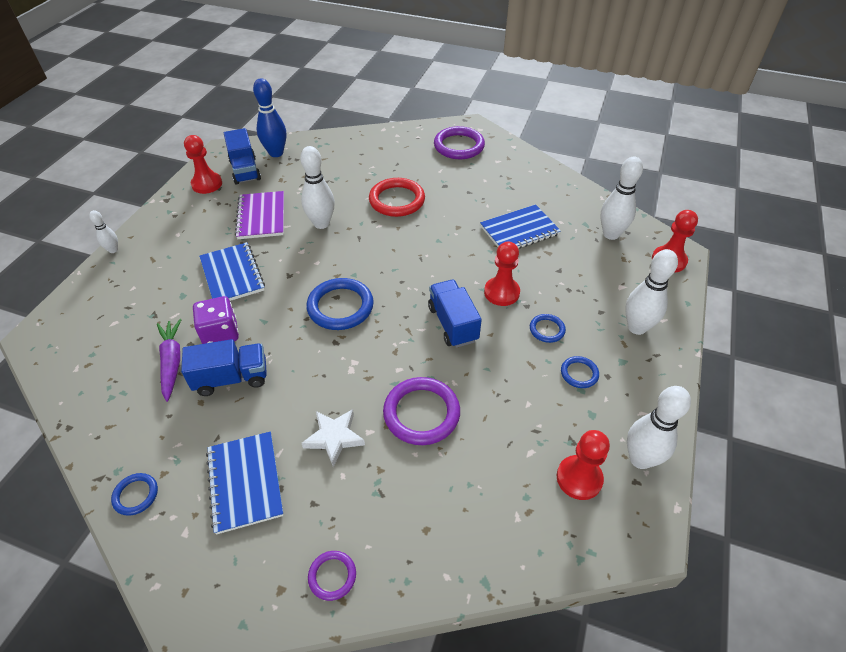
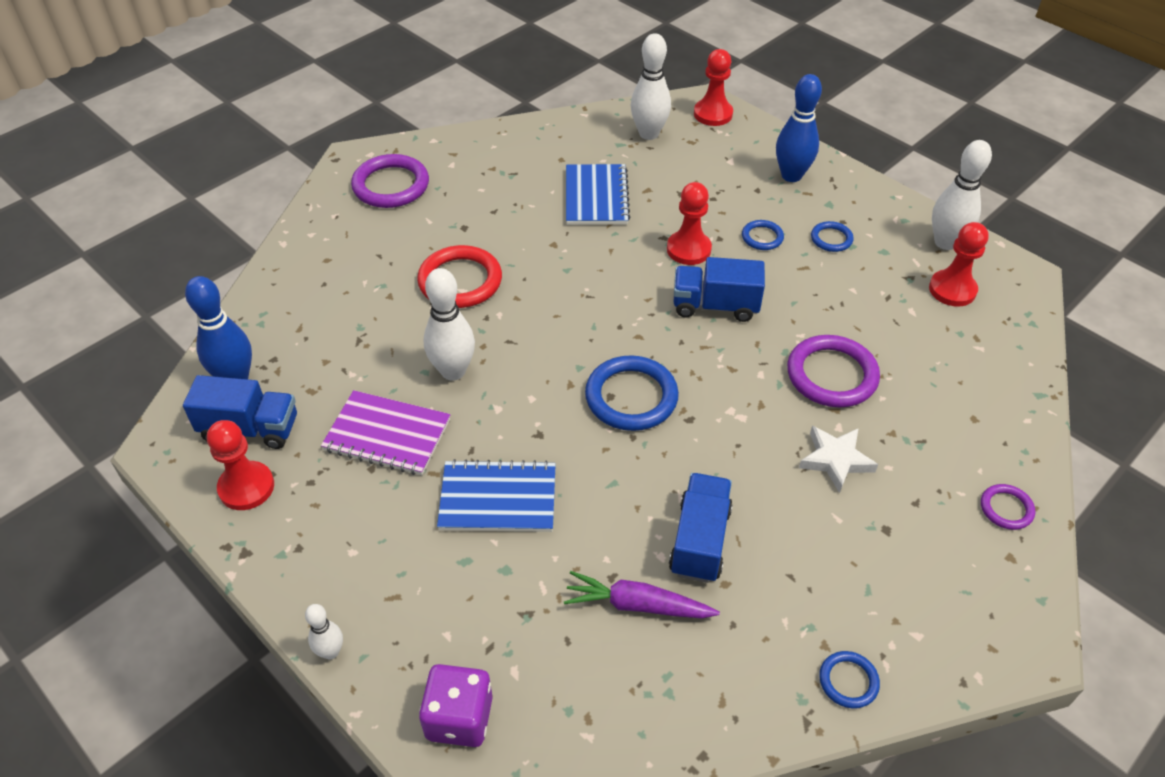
camera: 65 degrees left, 0 degrees up
purple dice [193,296,239,344] -> purple dice moved to [419,664,493,747]
blue notebook [206,431,284,534] -> none
white bowling pin [625,249,678,335] -> blue bowling pin [776,74,822,182]

